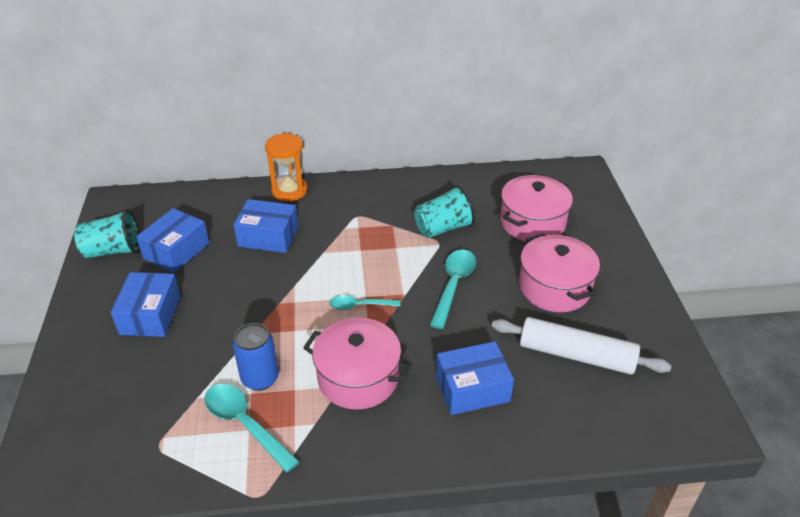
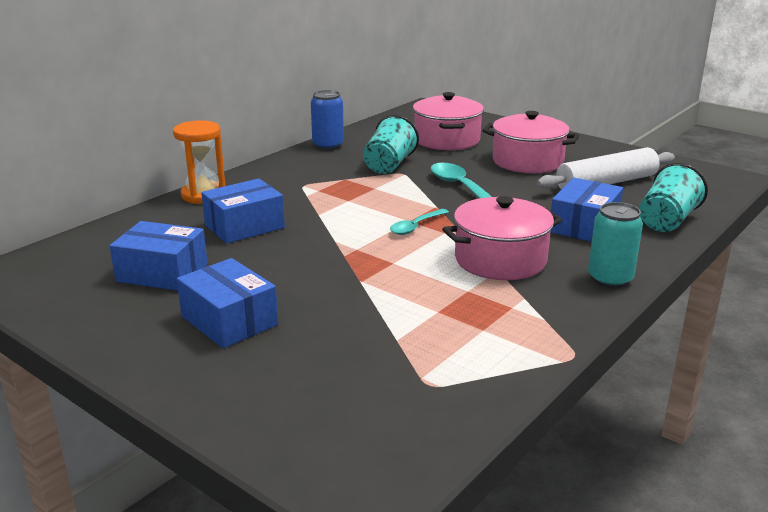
camera: 45 degrees left, 15 degrees down
turquoise cup [74,209,140,258] -> turquoise cup moved to [639,163,708,232]
blue box [136,208,209,273] -> blue box turned 60 degrees counterclockwise [110,221,208,291]
turquoise spoon [205,384,300,473] -> none
blue can [233,323,279,391] -> blue can moved to [311,90,344,150]
none -> turquoise can [588,202,643,288]

